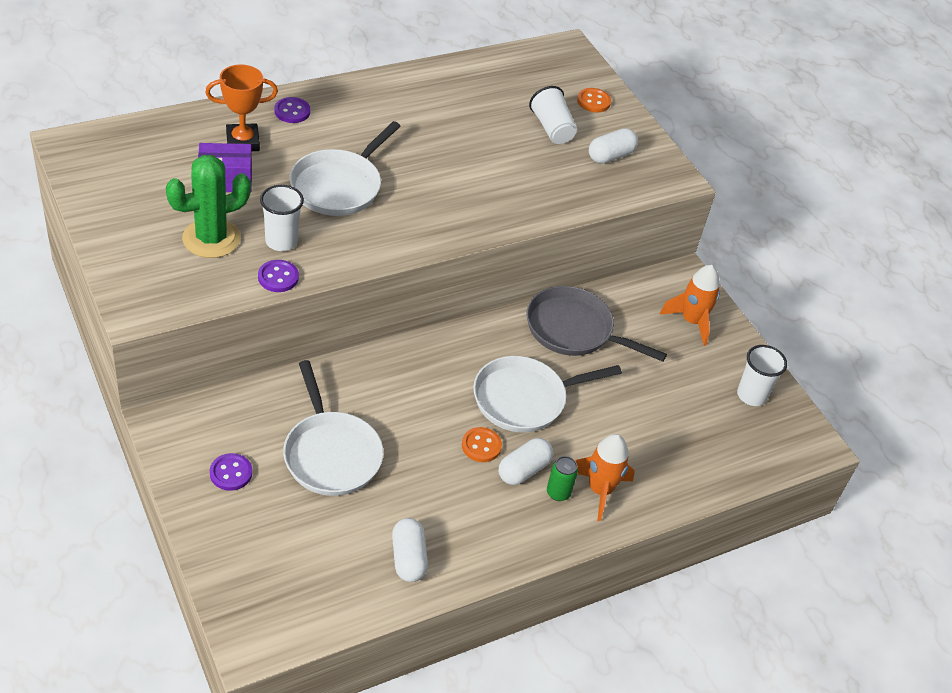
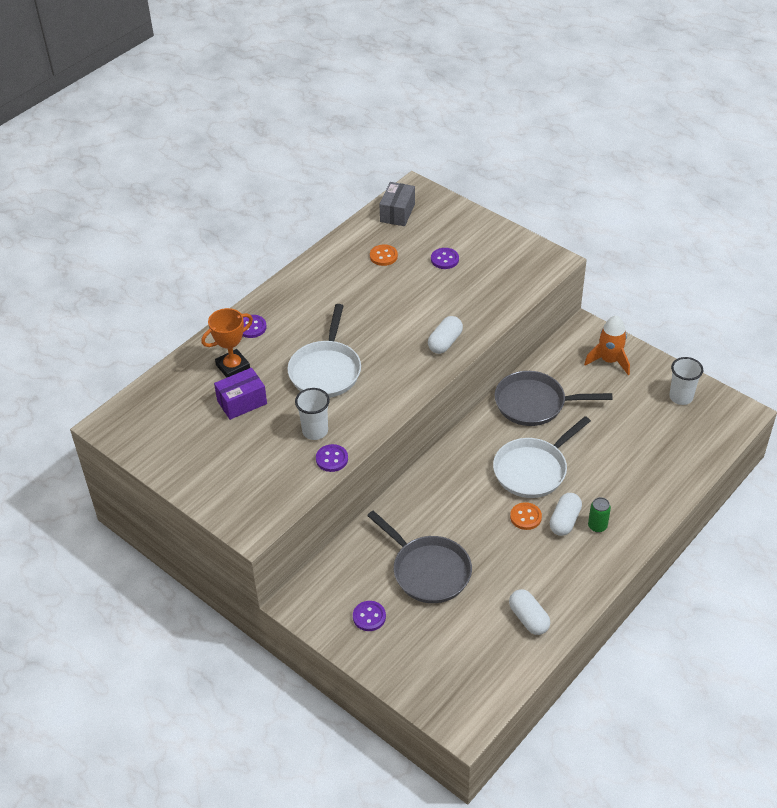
camera: 15 degrees left, 0 degrees up
green cactus [166,155,251,258] -> none
white pan [283,360,384,496] -> grey pan [367,511,472,603]
white cup [529,86,577,144] -> purple button [431,248,459,269]
orange rocket [575,434,635,521] -> none
orange button [577,88,611,112] -> orange button moved to [370,244,398,266]
white capsule [589,128,638,164] -> white capsule moved to [428,316,463,354]
none -> grey box [379,182,415,226]

